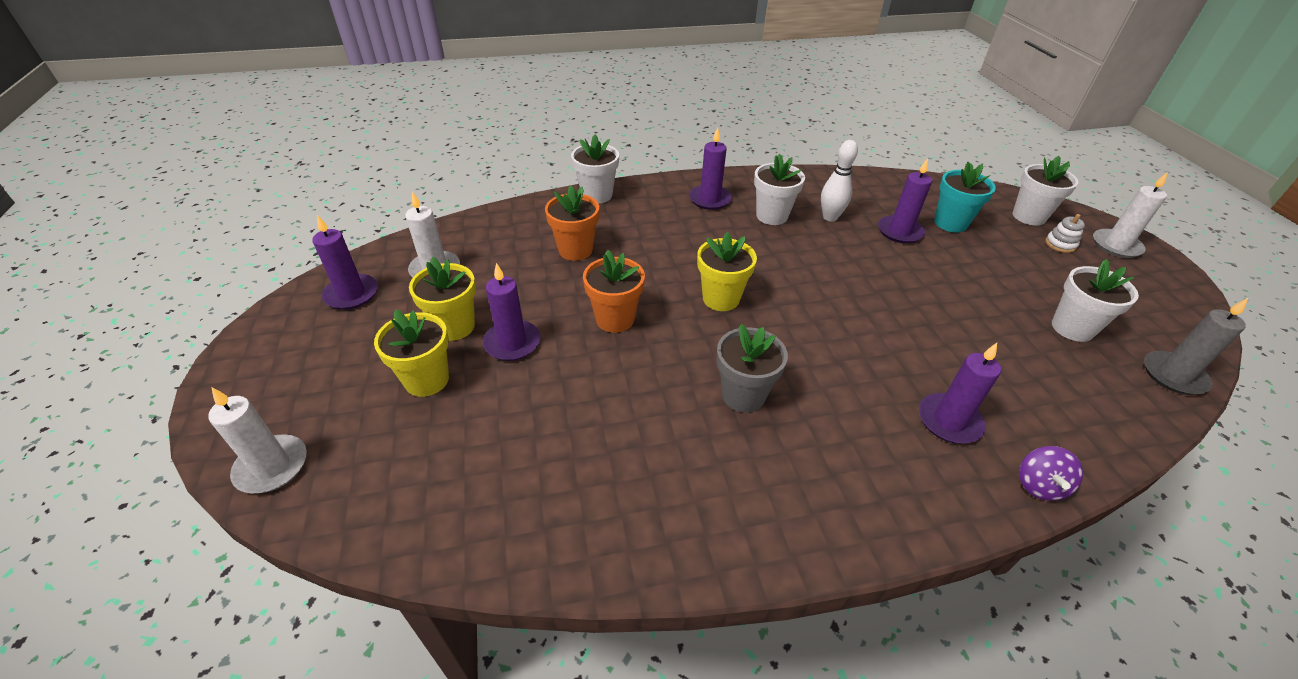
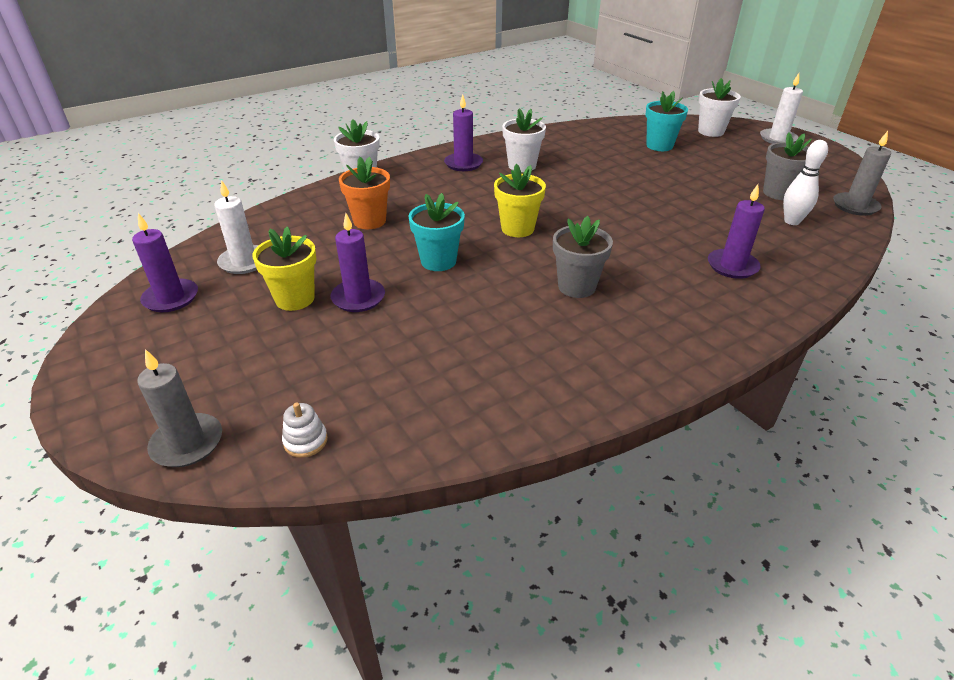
camera: 20 degrees left, 5 degrees down
white candle [208,387,307,494] -> grey candle [137,349,222,467]
yellow flower pot [374,309,449,397] -> none
orange flower pot [583,250,645,333] -> turquoise flower pot [408,193,465,271]
white bowling pin [821,140,858,222] -> white bowling pin moved to [783,140,828,225]
purple candle [878,158,932,243] -> none
purple spinning top [1019,446,1083,501] -> none
white stacking toy [1045,214,1085,253] -> white stacking toy moved to [282,402,328,458]
white flower pot [1052,259,1139,342] -> grey flower pot [763,133,812,200]

